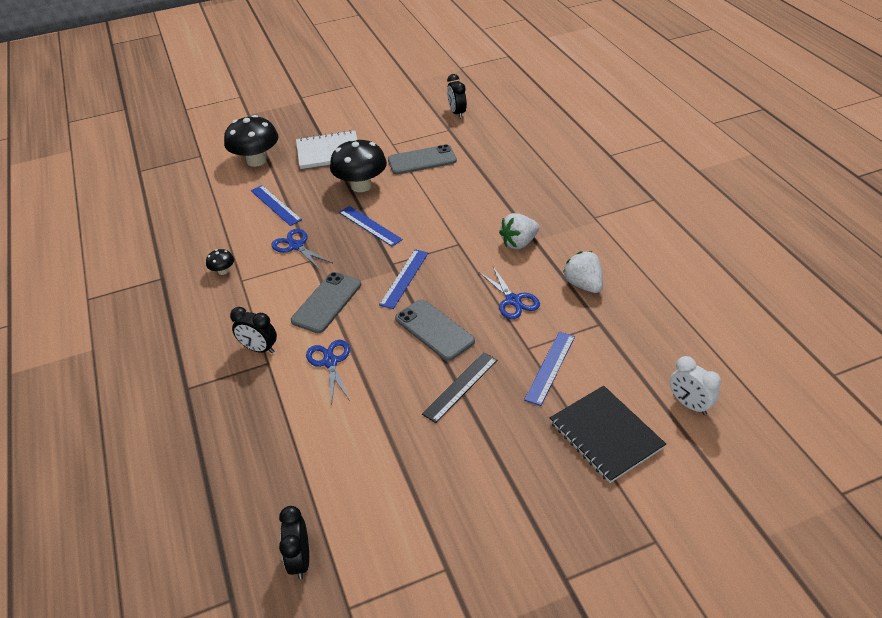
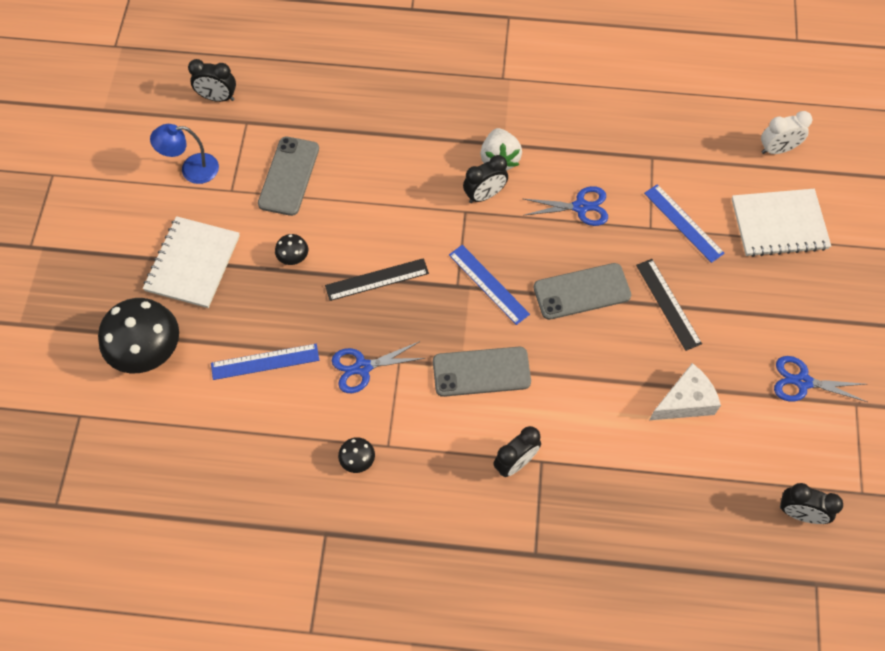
camera: 65 degrees left, 20 degrees up
grey phone [291,272,361,333] -> grey phone turned 60 degrees counterclockwise [433,347,531,397]
blue scissors [306,340,350,405] -> blue scissors moved to [774,356,867,402]
black mushroom [330,138,387,192] -> black mushroom [275,234,308,265], size x0.45
blue ruler [339,206,403,247] -> black ruler [325,258,429,301]
black notebook [550,386,666,483] -> white notebook [732,189,831,257]
white strawberry [563,251,603,293] -> none
none -> blue lamp [150,124,219,184]
none -> black clock [463,155,508,203]
none -> white cheese [650,363,721,420]

